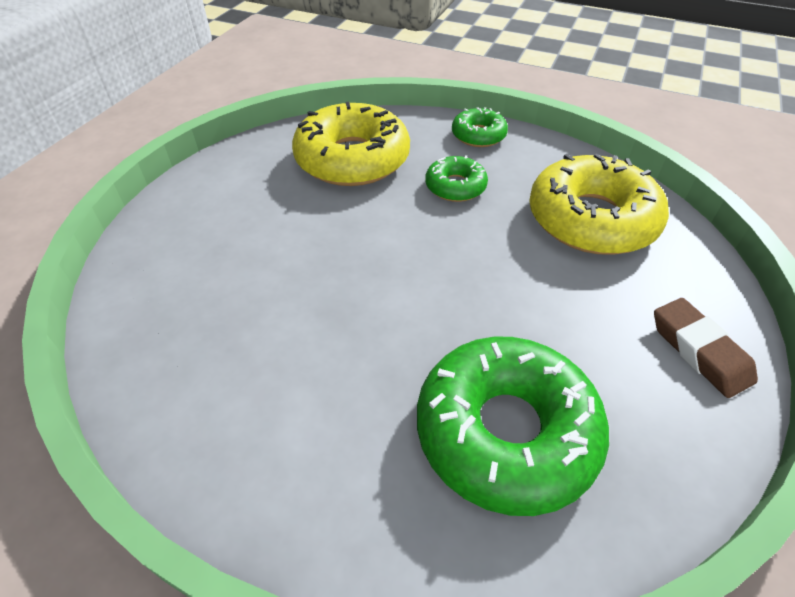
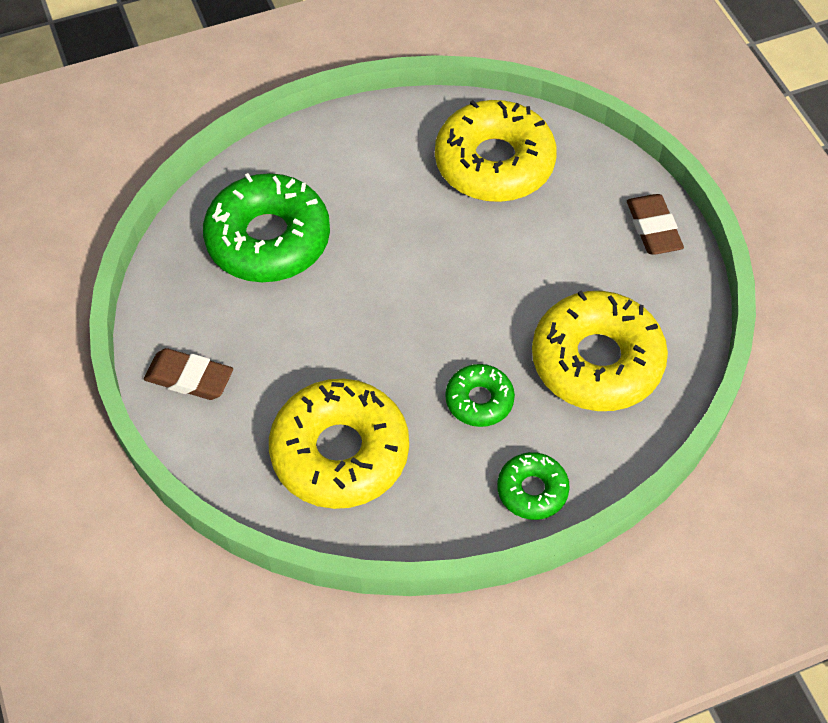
camera: 135 degrees right, 10 degrees up
none -> yellow donut [435,100,557,202]
none -> brown eraser [627,194,684,255]

